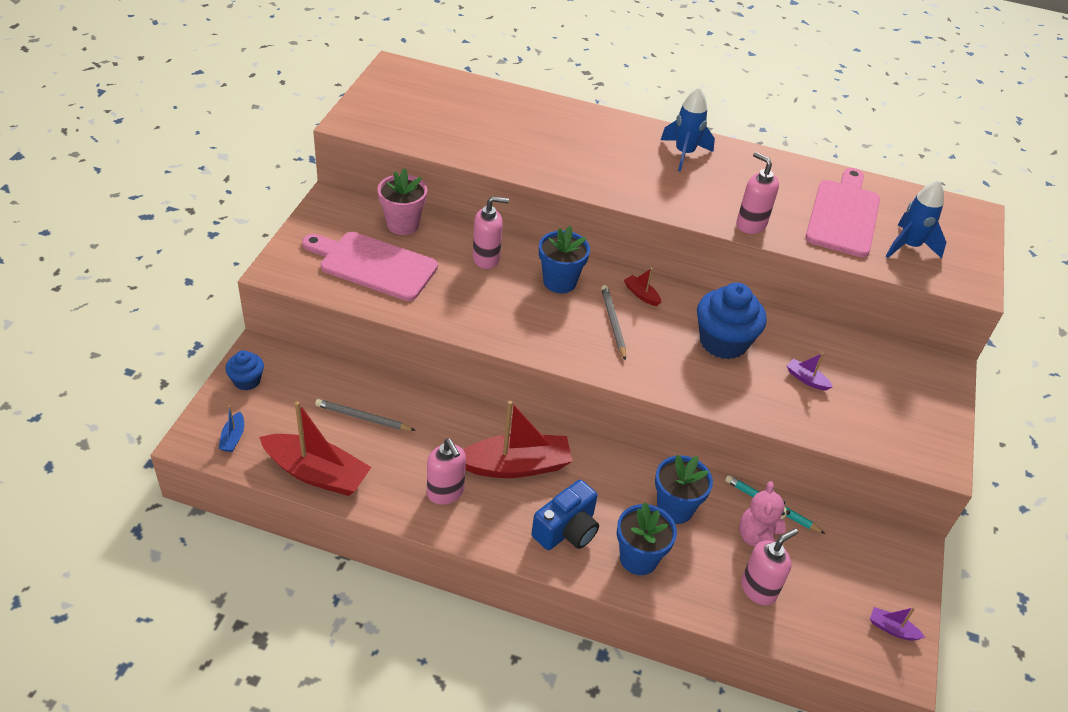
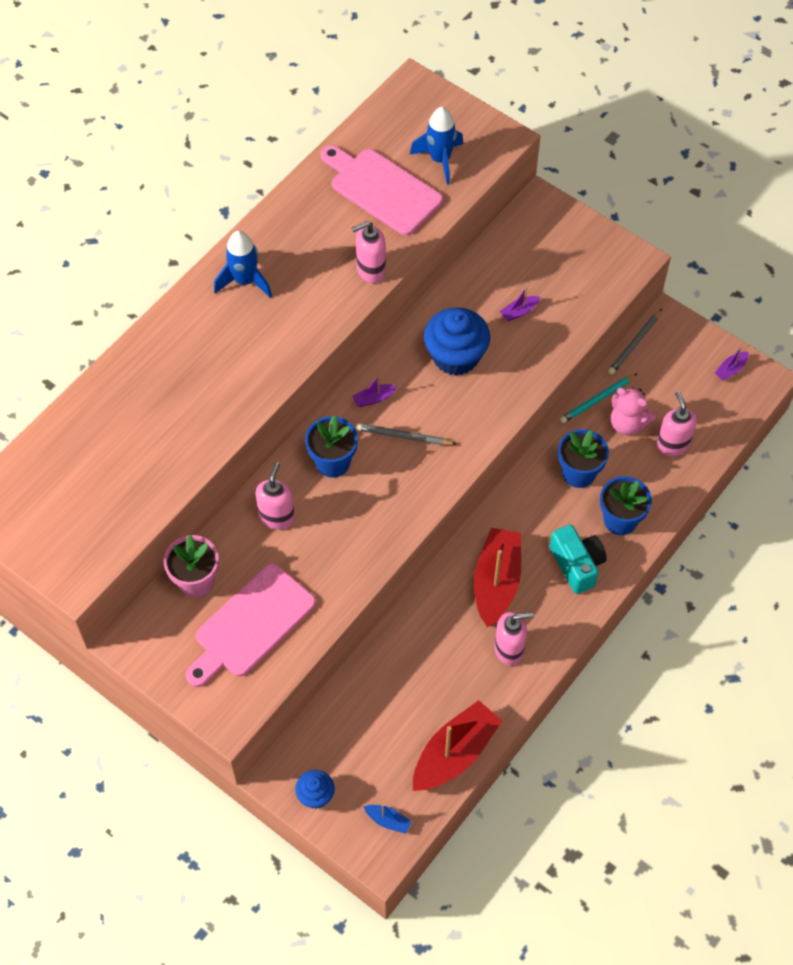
camera: 65 degrees left, 15 degrees up
grey pencil [315,399,416,431] -> grey pencil moved to [608,309,662,375]
blue camera [531,480,599,550] -> turquoise camera [550,524,607,594]
red boat [624,268,661,306] -> purple boat [352,375,397,407]

